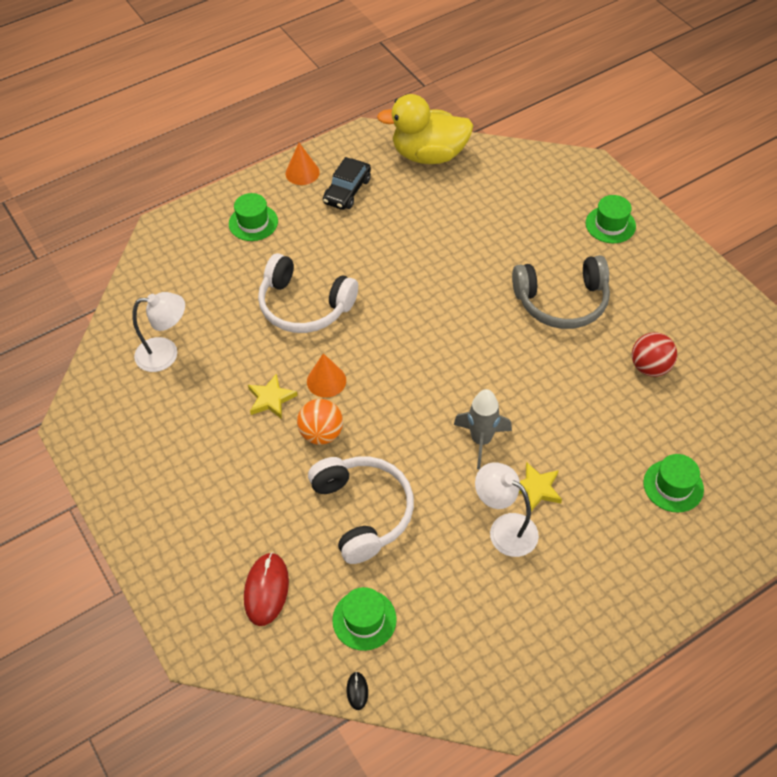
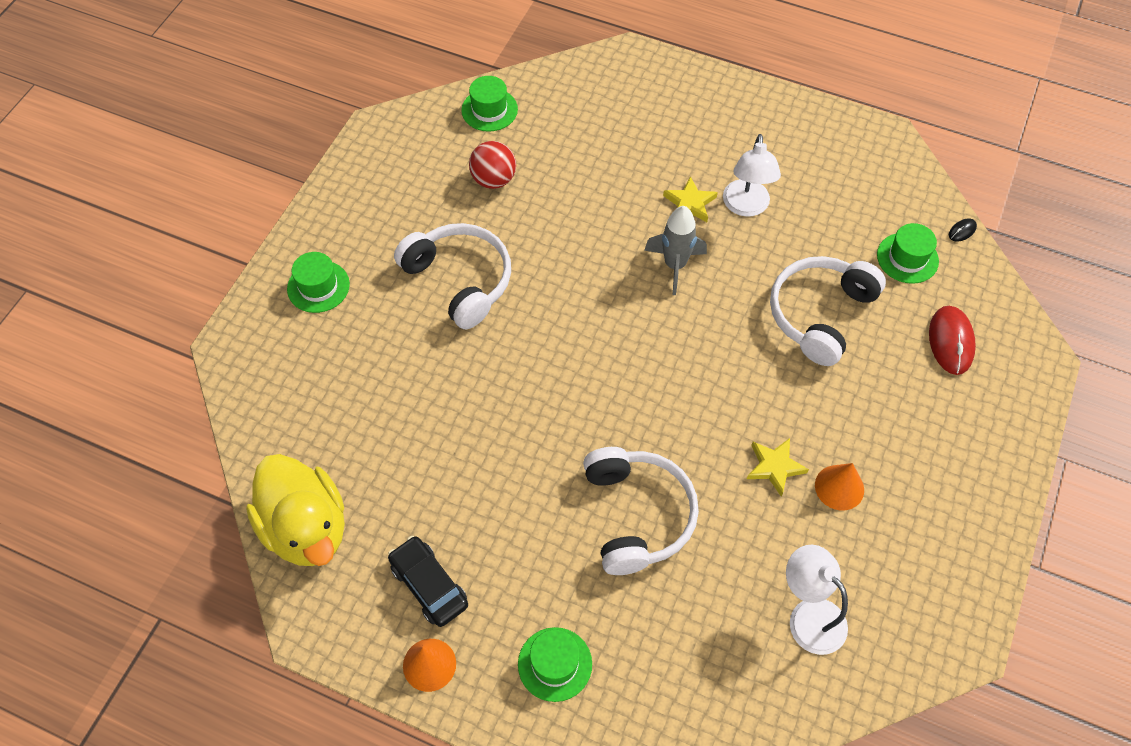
camera: 125 degrees left, 5 degrees up
red mouse [244,552,289,626] -> red mouse turned 60 degrees counterclockwise [929,306,976,375]
orange ball [297,399,343,445] -> none
orange cone [307,353,346,398] -> orange cone moved to [815,463,864,511]
black car [323,157,371,210] -> black car turned 120 degrees counterclockwise [388,536,468,627]
grey headphones [512,255,610,329] -> white headphones [394,223,511,329]
green hat [643,454,704,512] -> green hat moved to [461,76,518,132]

